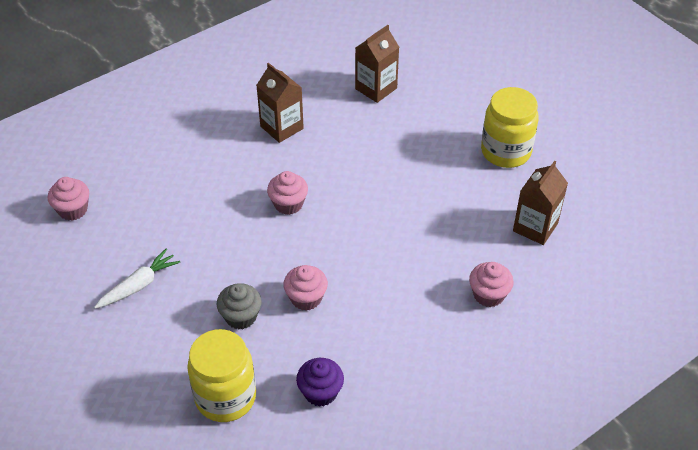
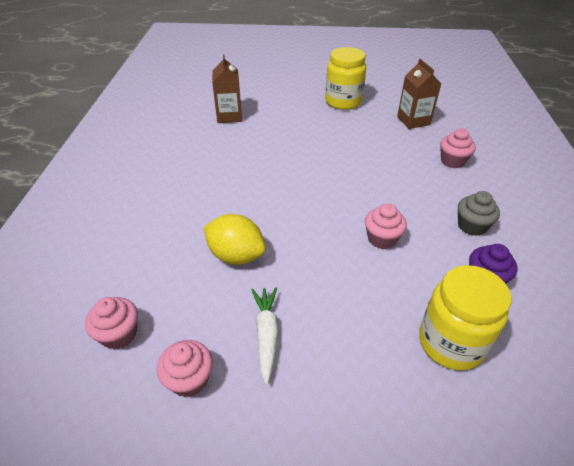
camera: 50 degrees left, 5 degrees down
grey cupcake [217,284,262,329] -> grey cupcake moved to [458,191,500,236]
brown carton [256,63,304,143] -> none
pink cupcake [267,171,308,215] -> pink cupcake moved to [157,340,213,397]
none -> yellow lemon [204,214,266,265]

